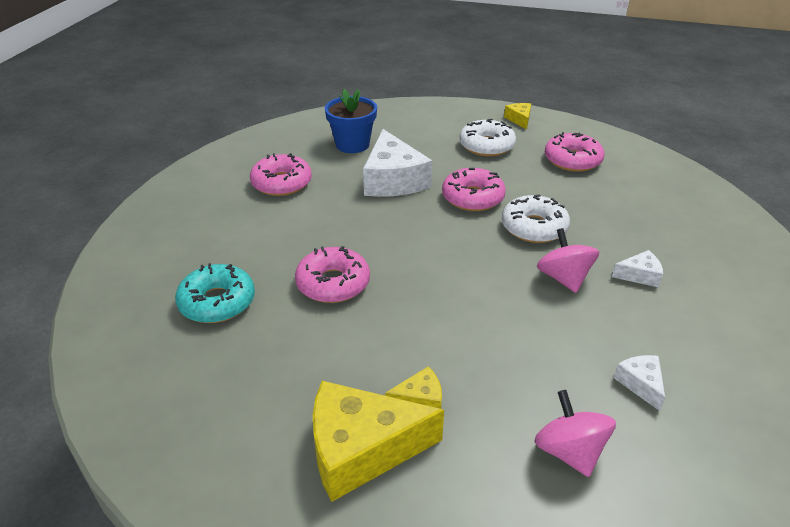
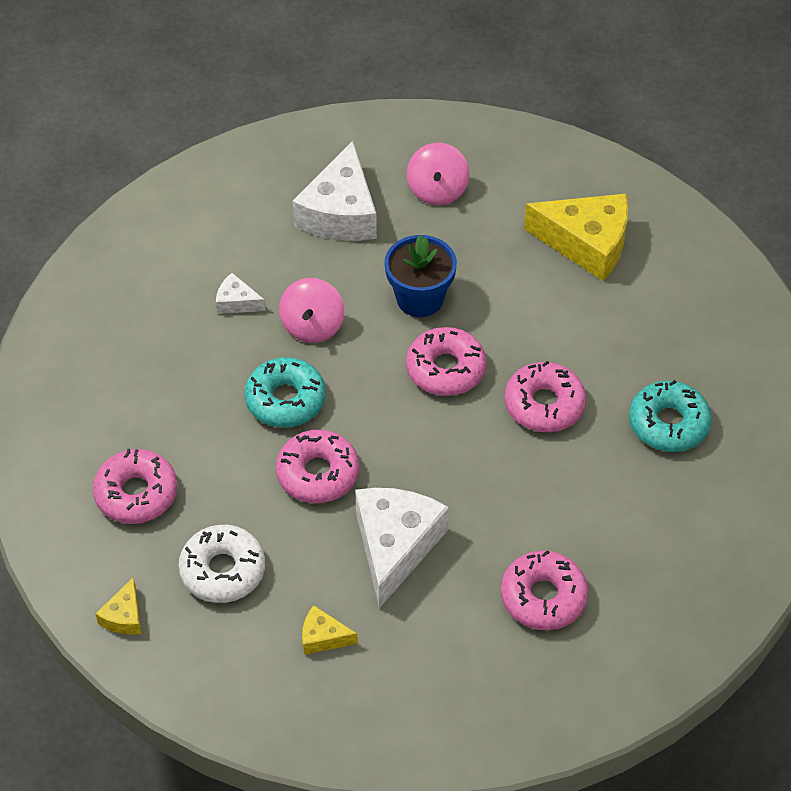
camera: 155 degrees left, 15 degrees up
blue flower pot [325,89,377,153] -> blue flower pot moved to [385,235,457,317]
yellow cheese [385,366,442,409] -> yellow cheese moved to [302,605,358,655]
white donut [502,194,570,243] -> turquoise donut [244,357,326,428]
white cheese [614,355,665,411] -> white cheese [292,141,377,241], size x2.14
none -> pink donut [406,327,486,396]

